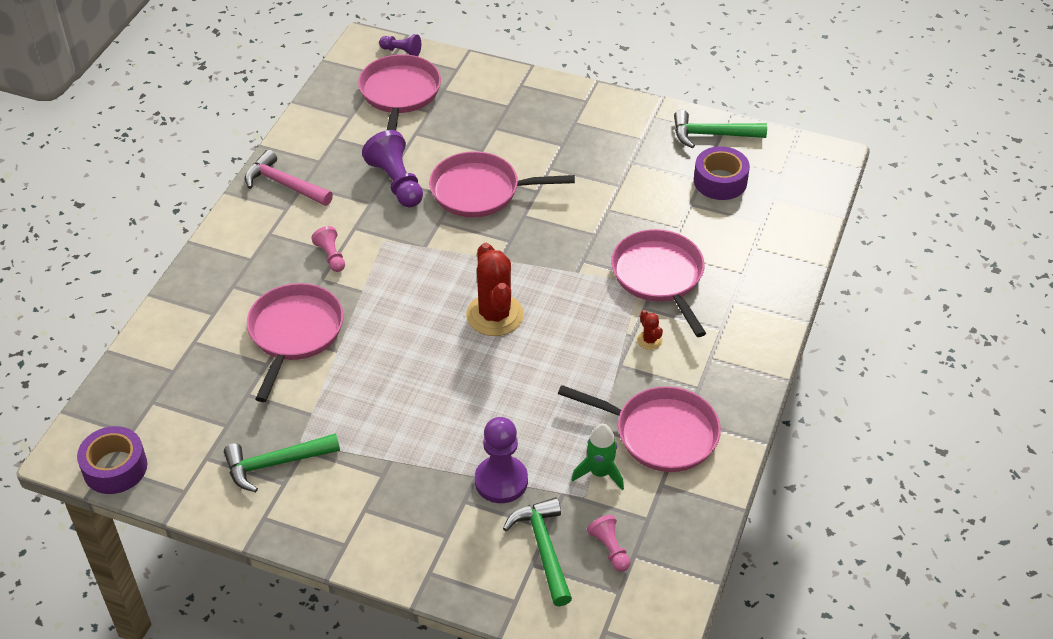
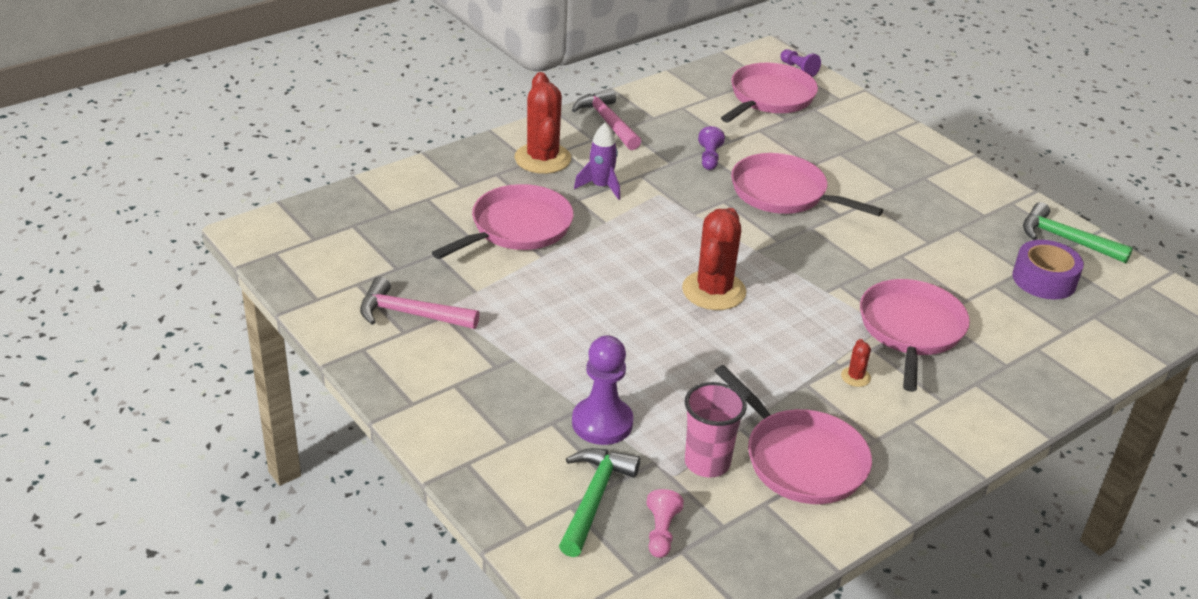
camera: 30 degrees right, 10 degrees down
purple tape [77,426,147,494] -> none
green hammer [224,433,340,492] -> pink hammer [360,277,479,329]
pink pawn [311,226,345,272] -> purple rocket [574,123,620,200]
purple pawn [362,130,423,207] -> purple pawn [698,126,725,170], size x0.56
green rocket [572,424,624,490] -> pink cup [685,382,747,478]
none -> red cactus [515,72,571,174]

